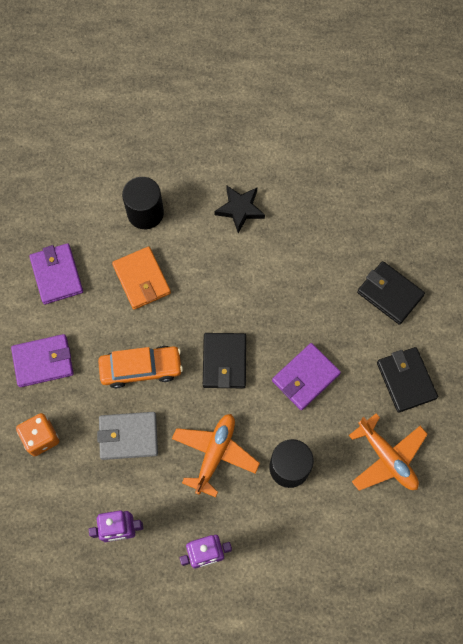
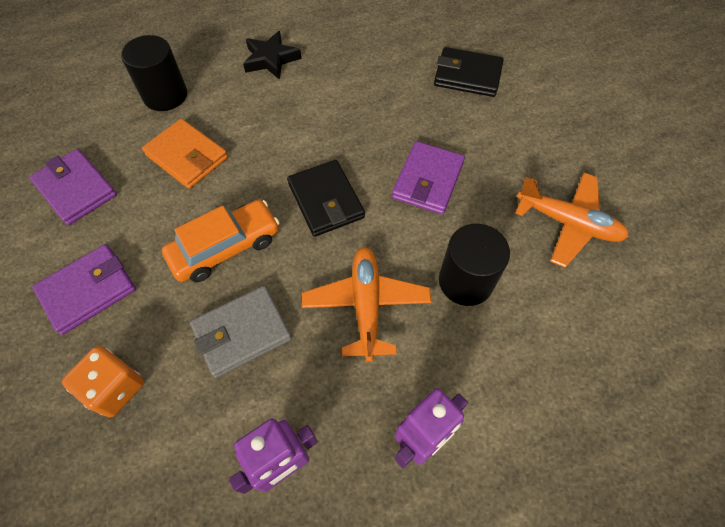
camera: 25 degrees left, 10 degrees down
black wallet [377,347,438,413] -> none

